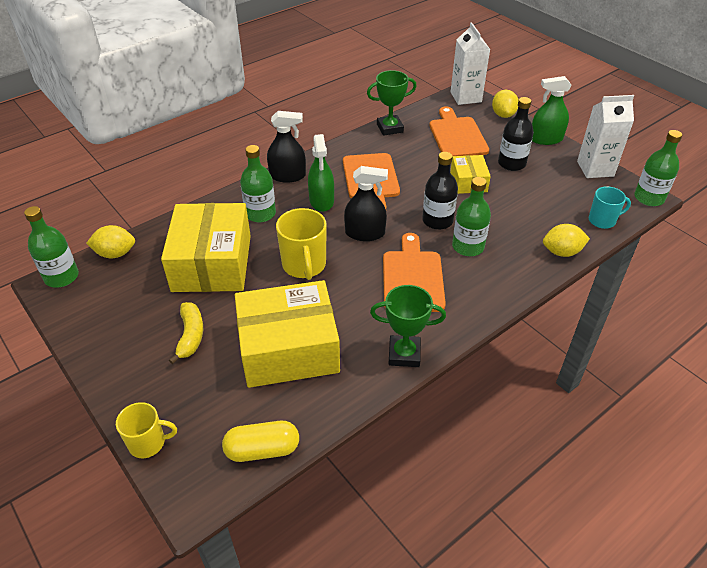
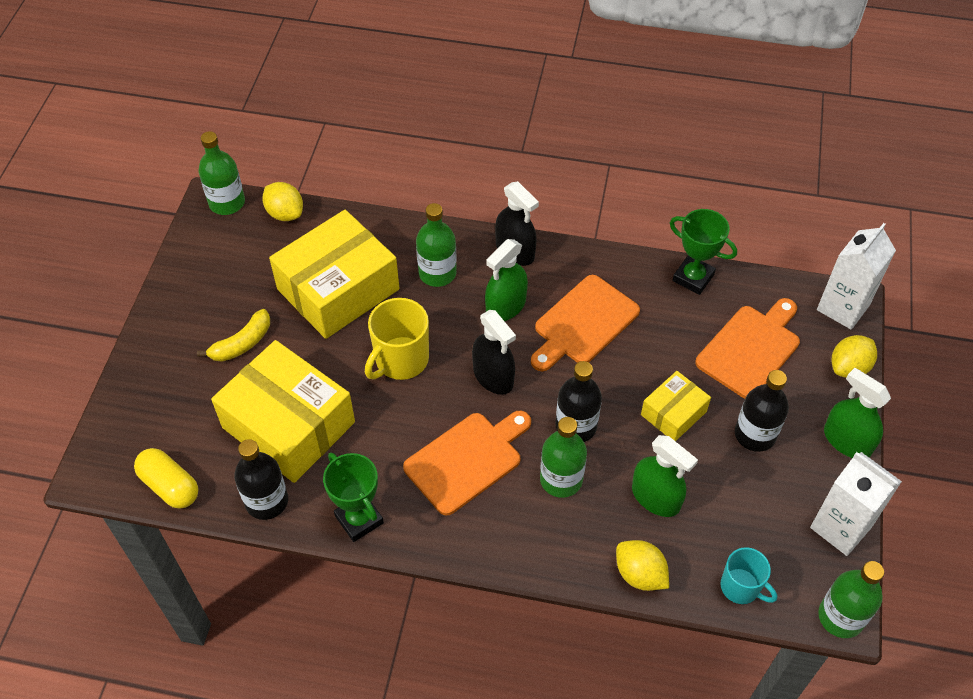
camera: 50 degrees right, 10 degrees up
yellow mug [116,402,177,458] -> none
none -> black bottle [234,439,288,520]
none -> green spray bottle [632,435,698,517]

